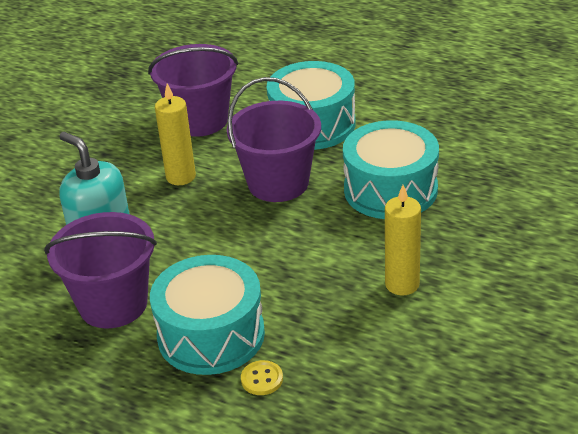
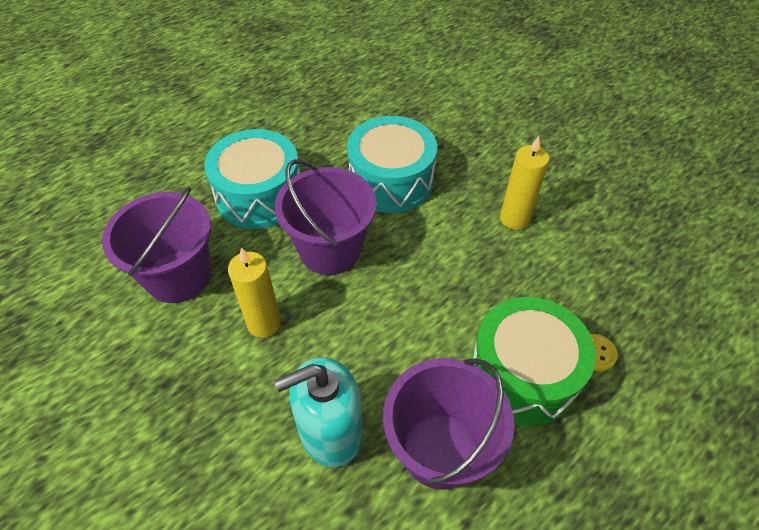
camera: 70 degrees left, 15 degrees up
turquoise drum [150,255,265,375] -> green drum [471,297,596,426]

